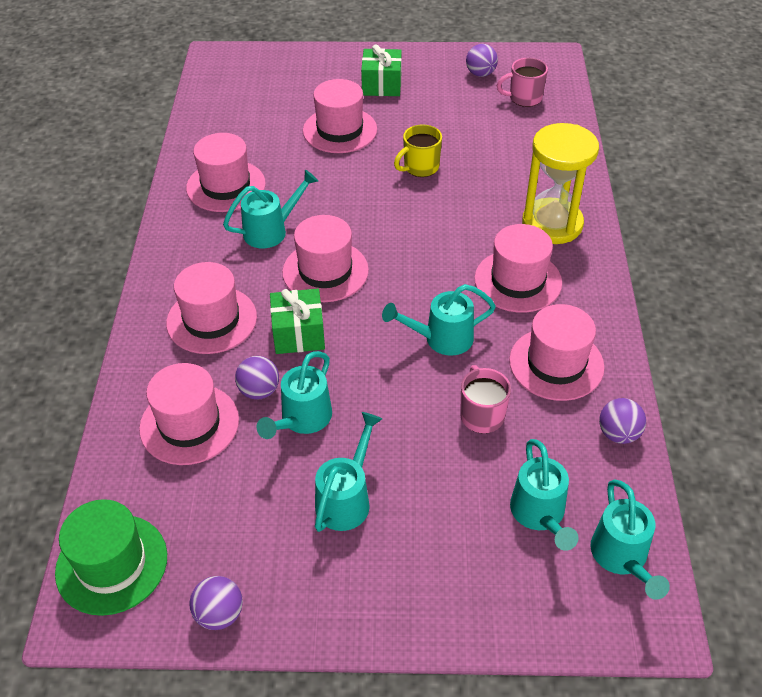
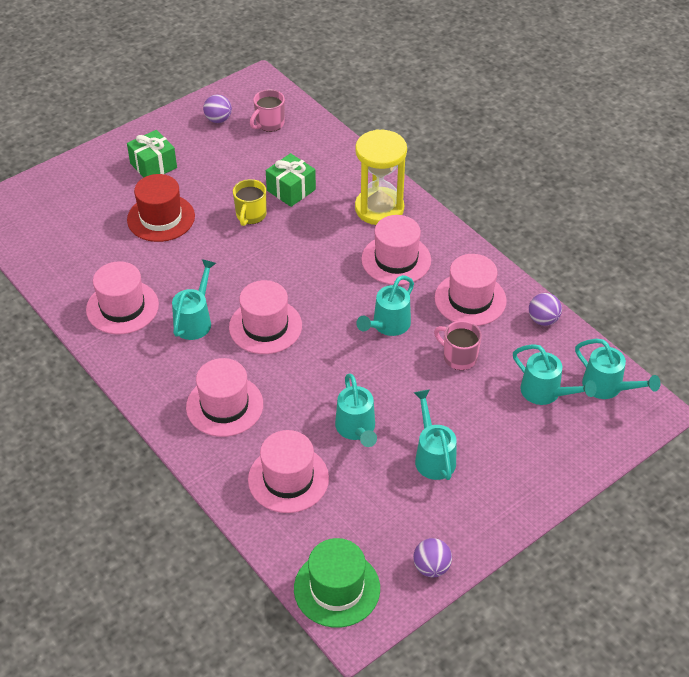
camera: 40 degrees left, 0 degrees up
purple ball [235,356,279,400] -> none
green gift [270,289,325,354] -> green gift moved to [266,153,316,207]
pink hat [303,79,377,153] -> red hat [127,174,195,242]

